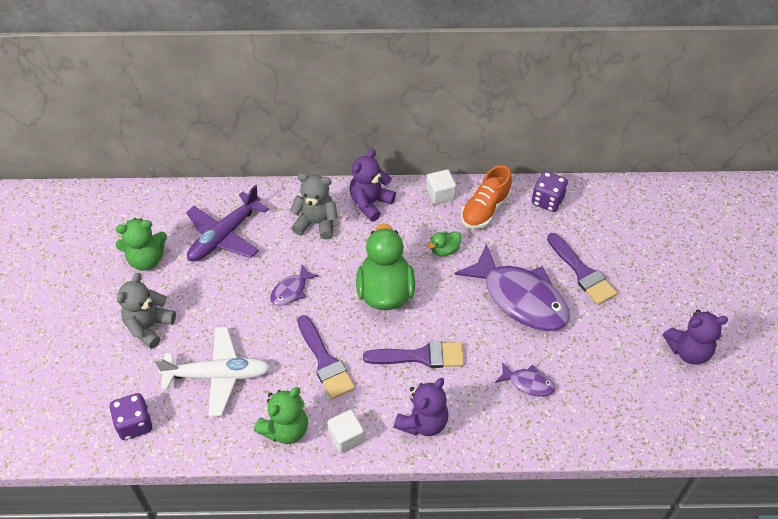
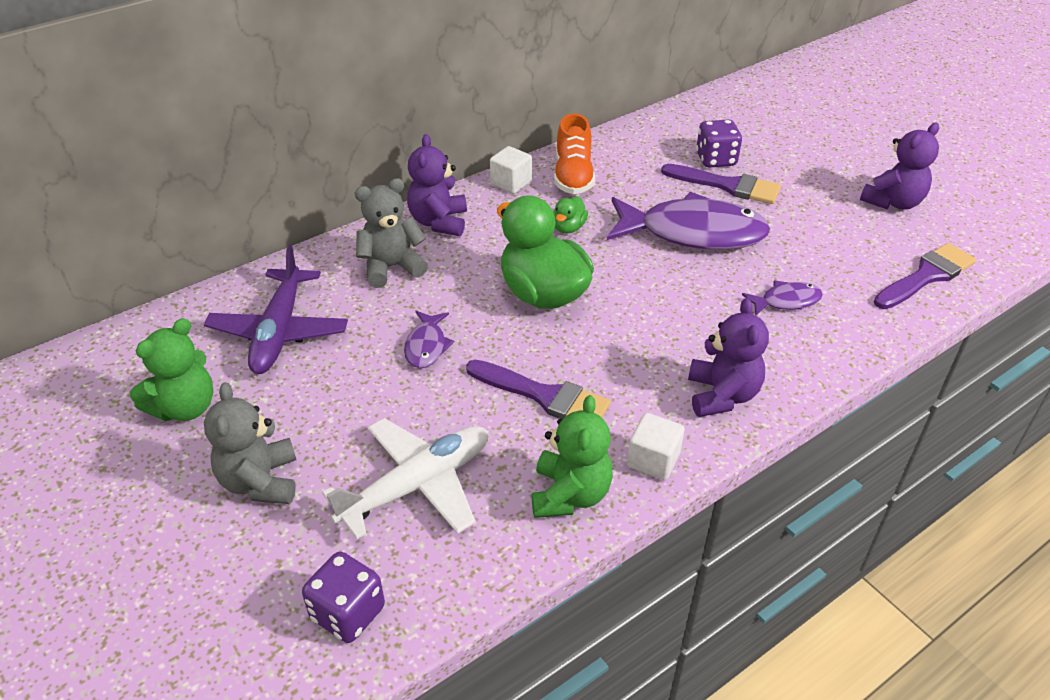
camera: 35 degrees left, 10 degrees down
purple brush [363,341,464,368] -> purple brush moved to [874,243,976,309]
purple dice [532,171,568,212] -> purple dice moved to [696,119,742,168]

